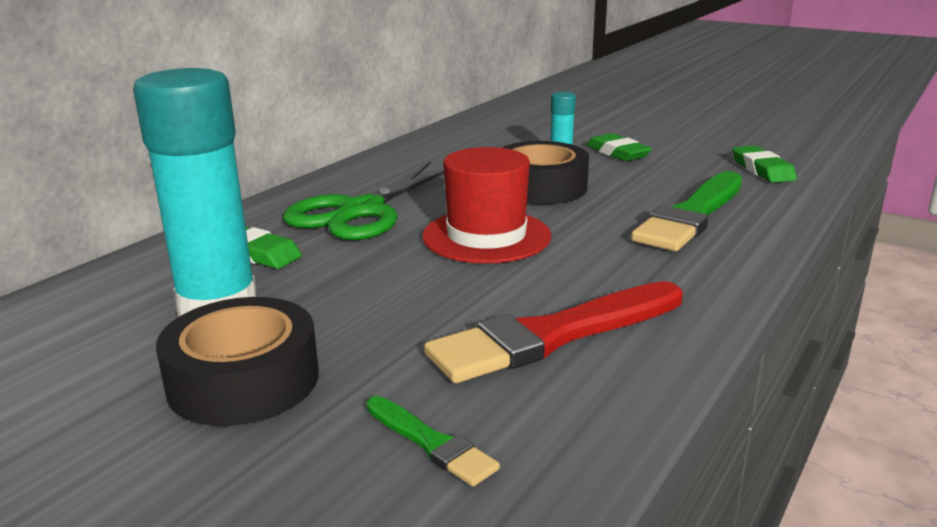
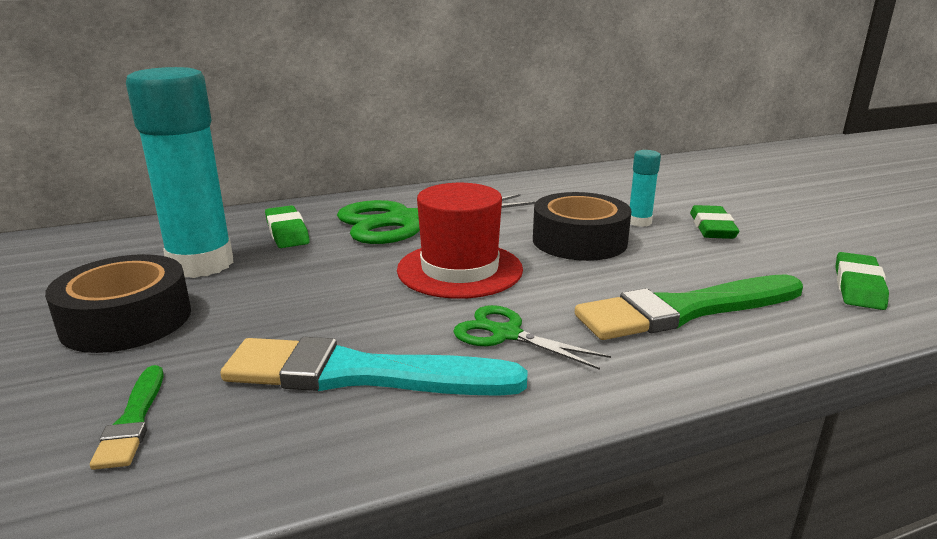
camera: 35 degrees right, 0 degrees up
red brush [424,281,683,383] -> turquoise brush [221,337,528,396]
none -> green scissors [453,305,611,370]

